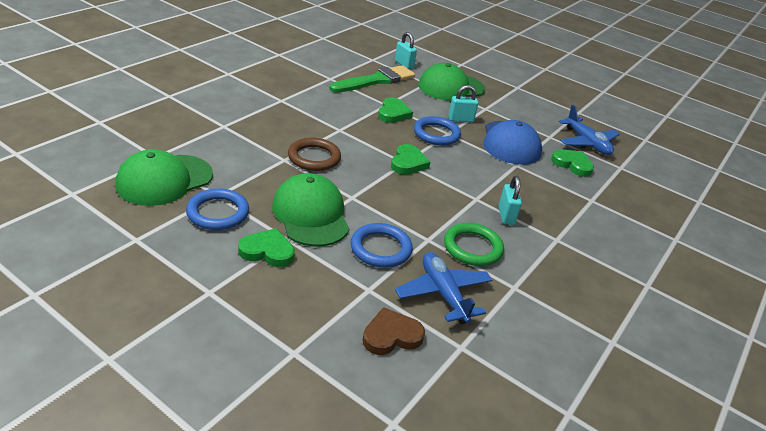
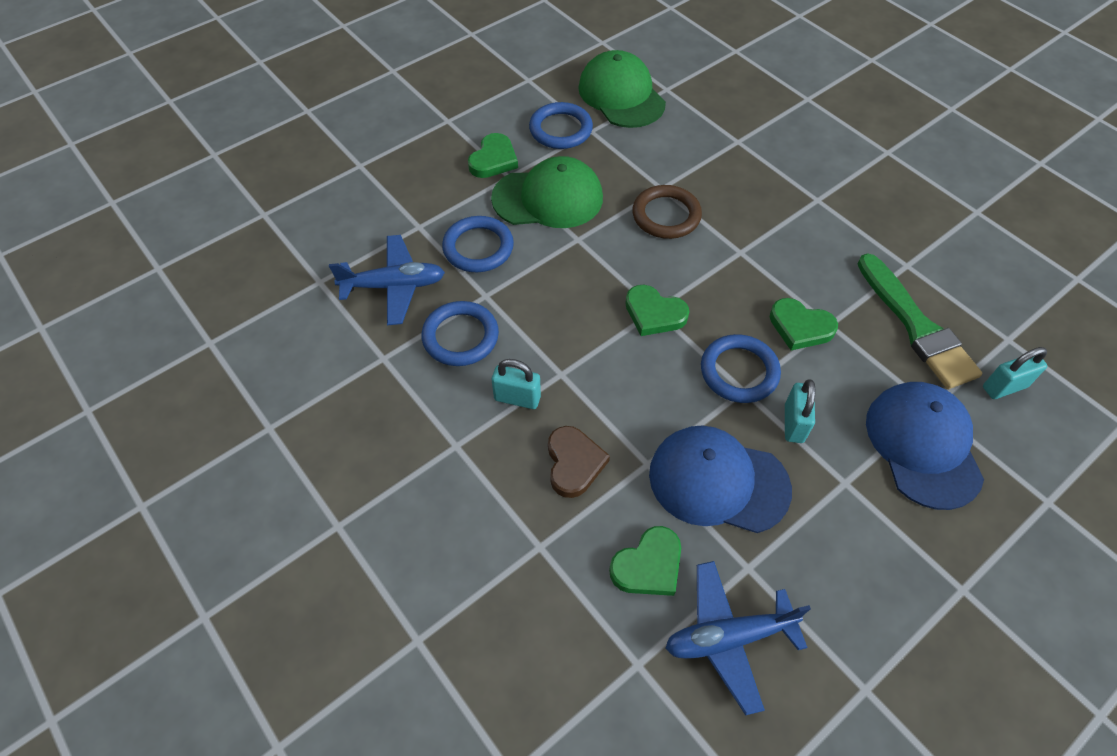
camera: 110 degrees right, 20 degrees up
brown heart [363,307,425,355] -> brown heart moved to [548,426,610,498]
green cap [418,63,485,101] -> blue cap [866,382,984,510]
green ring [444,223,504,266] -> blue ring [421,301,499,366]

